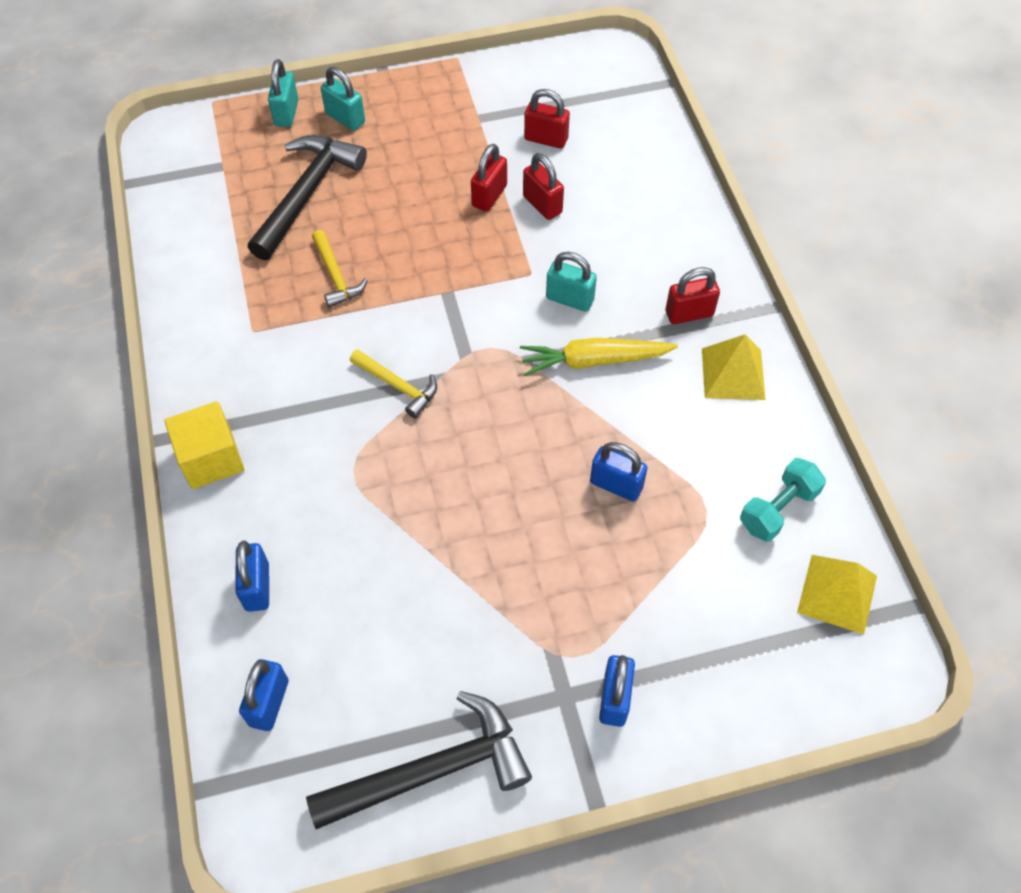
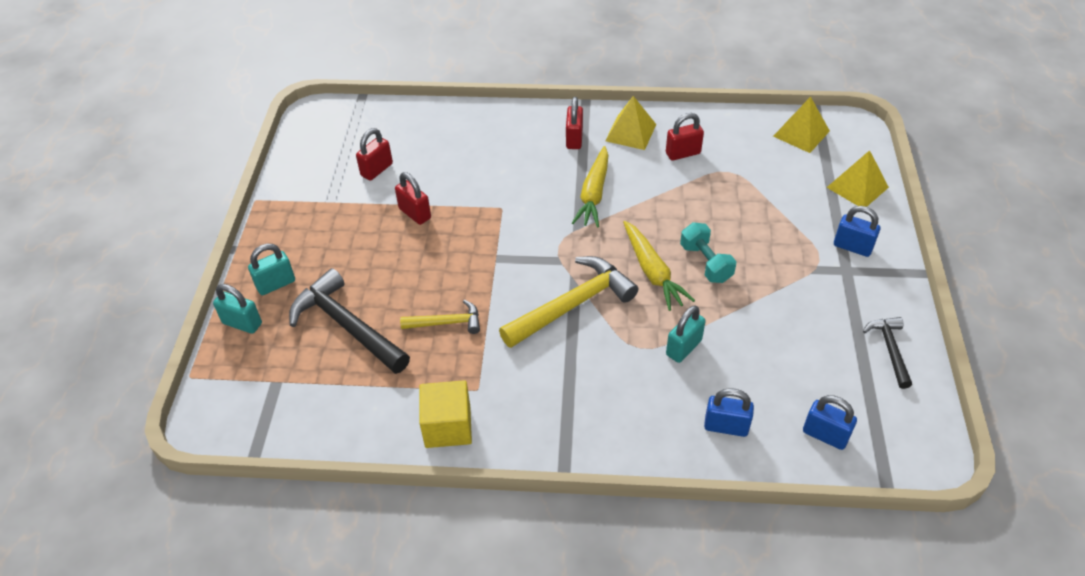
camera: 70 degrees left, 10 degrees down
yellow cube [164,401,244,489] -> yellow cube moved to [419,380,472,448]
black hammer [306,691,532,829] -> black hammer [863,317,912,389], size x0.55
yellow hammer [350,349,437,419] -> yellow hammer [499,256,639,348], size x1.83
red padlock [523,153,564,220] -> red padlock moved to [666,113,704,161]
turquoise padlock [546,252,597,312] -> turquoise padlock moved to [666,305,706,363]
blue padlock [590,442,648,502] -> none
turquoise dumbbell [740,458,826,542] -> turquoise dumbbell moved to [680,222,737,283]
none -> yellow carrot [623,221,695,311]
none -> yellow pyramid [827,150,889,207]

